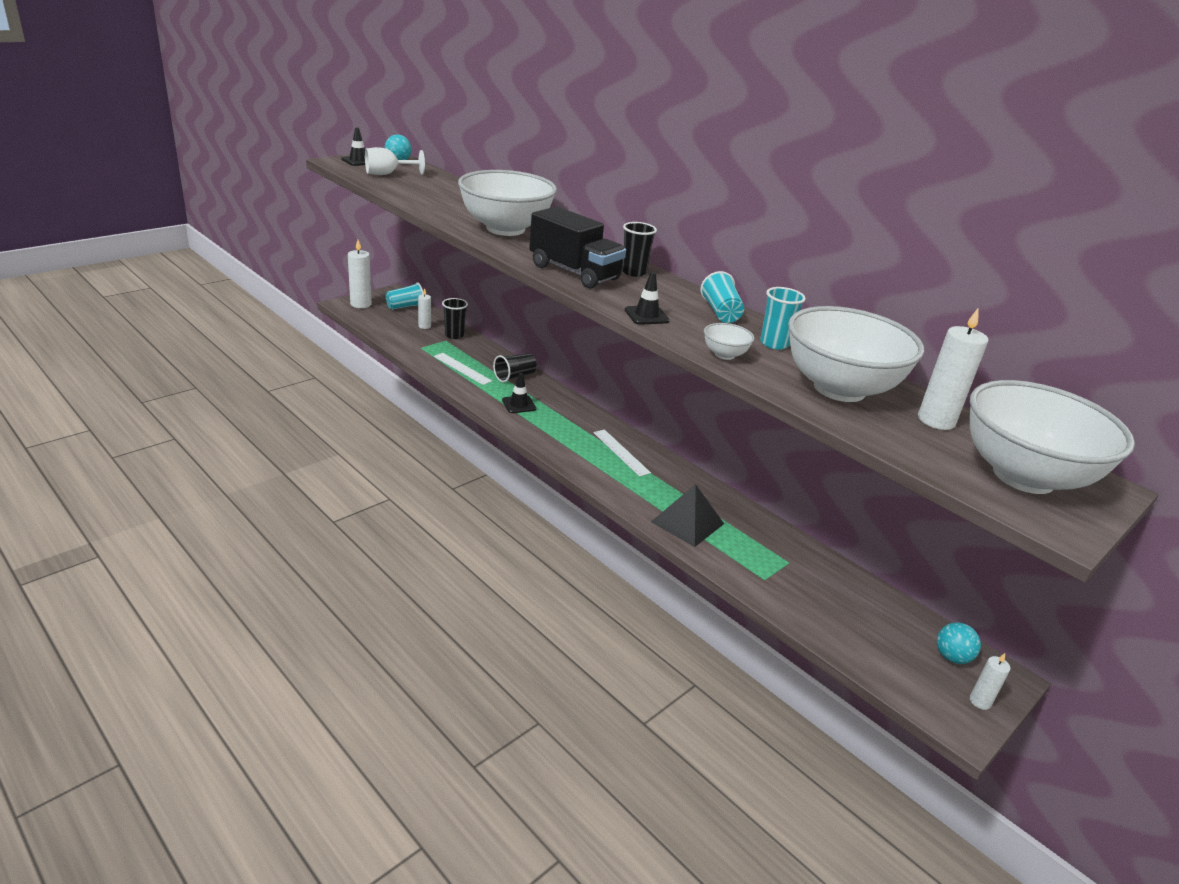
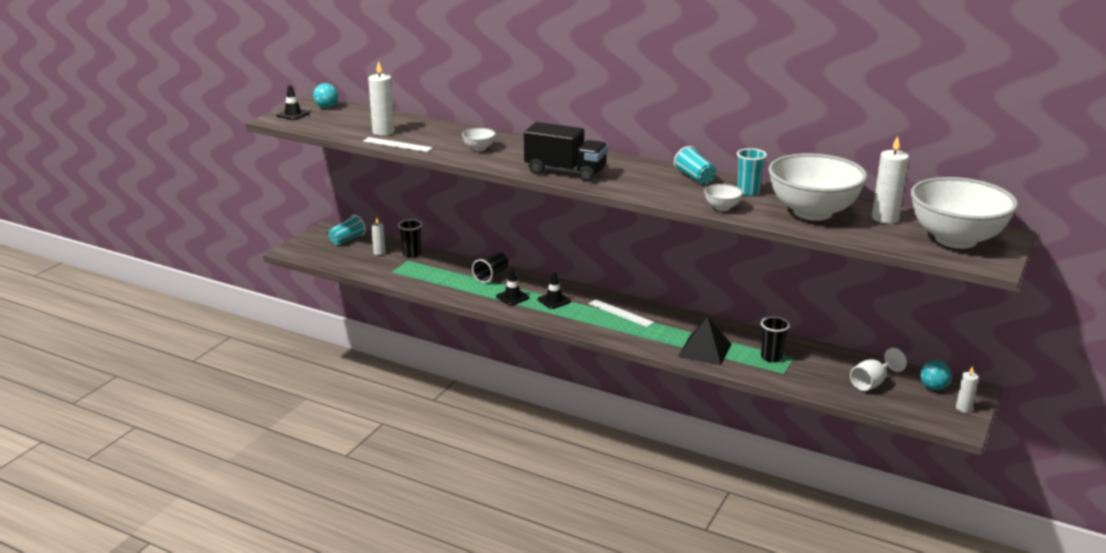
camera: 15 degrees left, 5 degrees down
white candle [348,240,372,308] -> white candle moved to [368,61,395,136]
white goblet [365,147,425,175] -> white goblet moved to [850,348,907,391]
white ruler [434,353,492,385] -> white ruler moved to [363,137,433,152]
white bowl [458,170,557,236] -> white bowl [462,128,496,151], size x0.41
black cup [622,222,657,277] -> black cup moved to [761,317,790,362]
black traffic cone [625,272,670,325] -> black traffic cone moved to [538,272,571,309]

